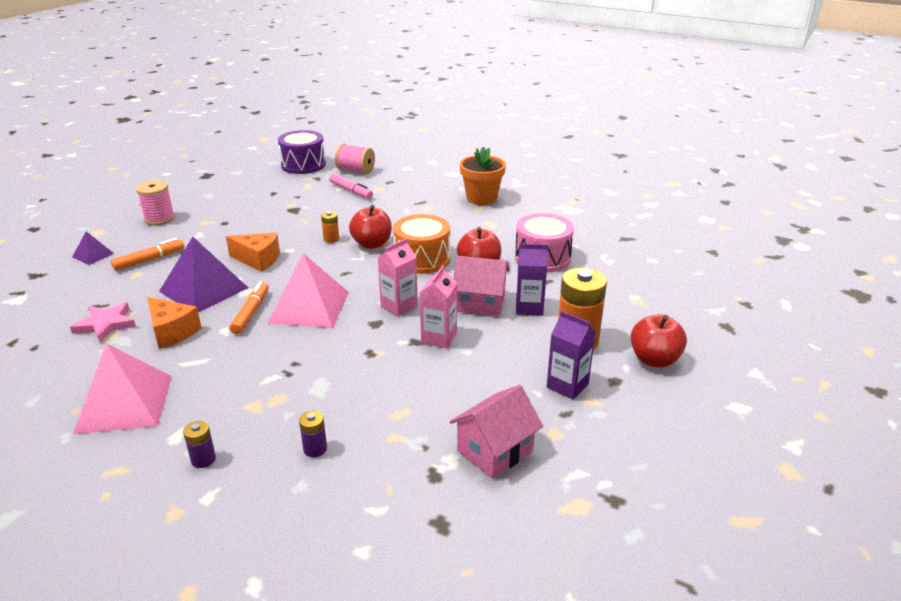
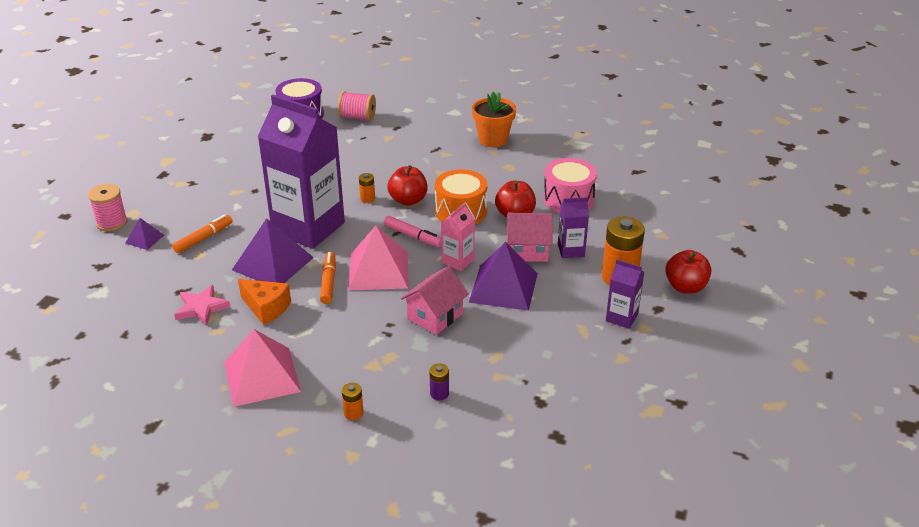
camera: 10 degrees left, 5 degrees up
pink spool [136,180,175,225] -> pink spool moved to [88,184,127,231]
purple battery [183,421,216,468] -> orange battery [342,383,363,420]
orange cheese [226,233,280,272] -> purple carton [258,95,345,249]
pink marker [329,173,373,199] -> pink marker moved to [384,216,441,247]
pink carton [420,265,457,348] -> purple pyramid [469,242,538,311]
pink house [450,385,543,478] -> pink house moved to [401,266,469,335]

